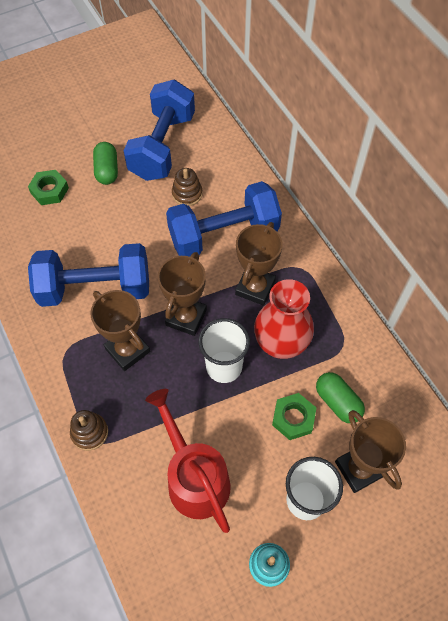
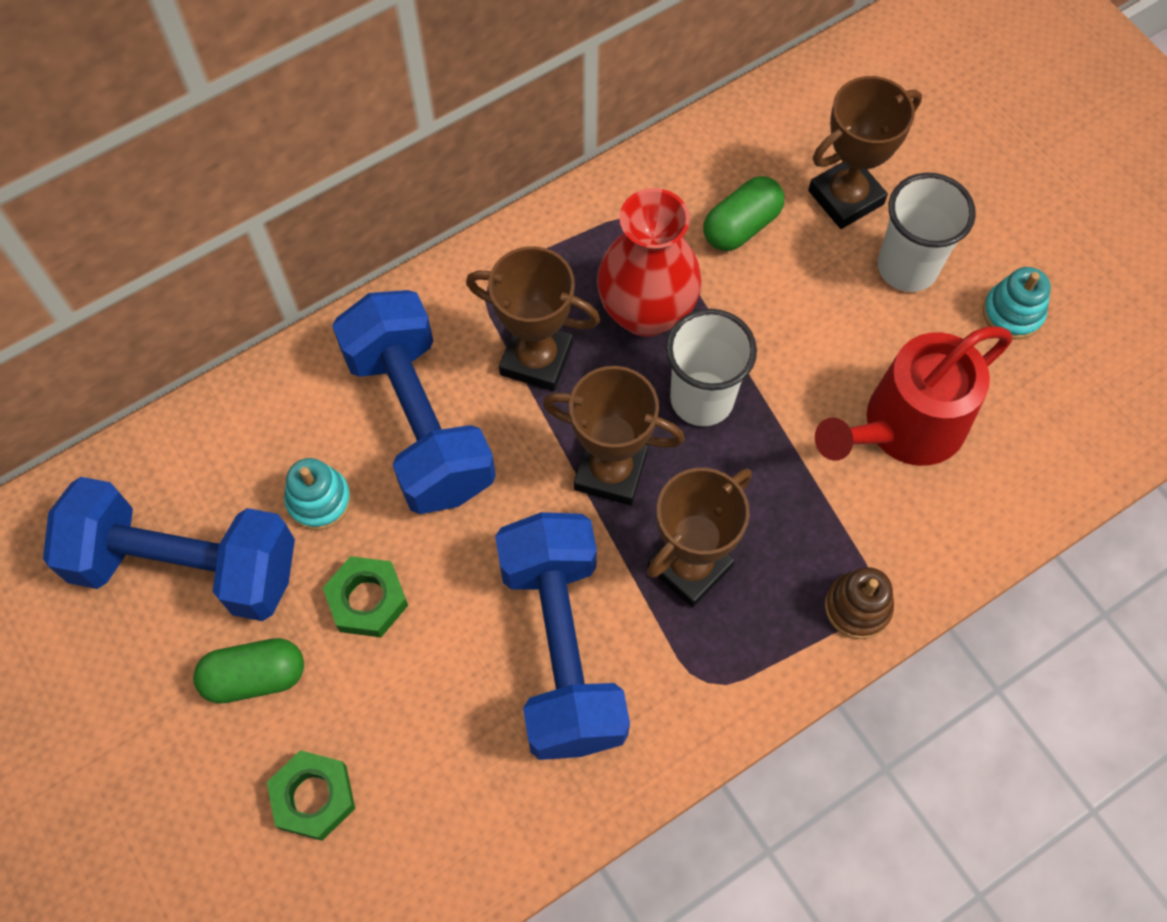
camera: 95 degrees left, 5 degrees up
brown stacking toy [172,168,203,206] -> turquoise stacking toy [284,458,351,530]
green nut [272,393,316,440] -> green nut moved to [323,556,408,637]

